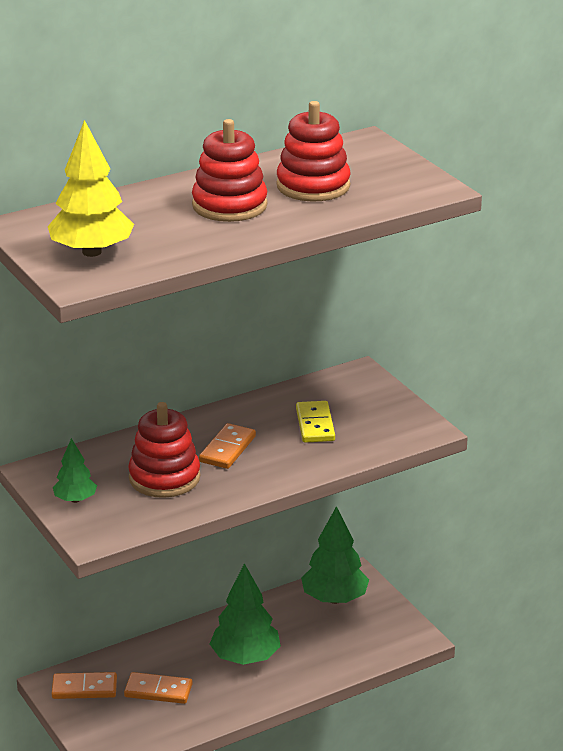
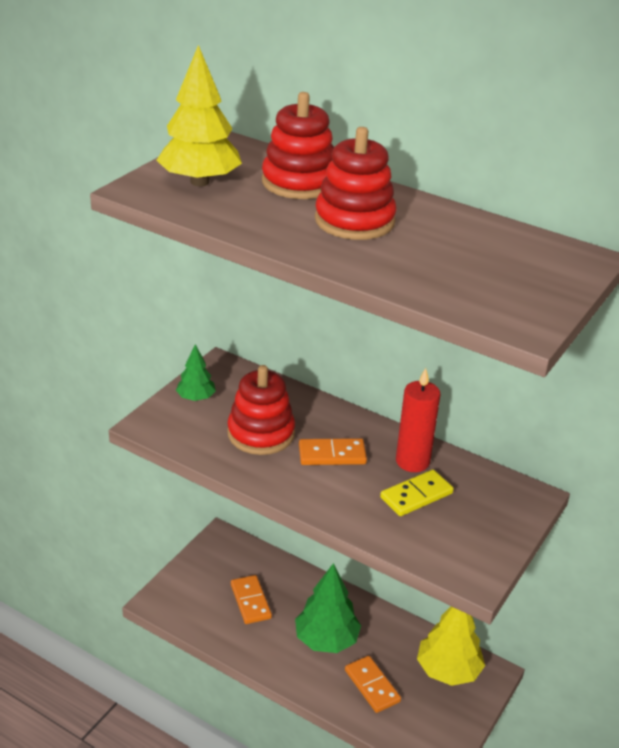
camera: 60 degrees right, 5 degrees up
orange domino [52,672,117,699] -> orange domino moved to [345,656,401,713]
red stacking toy [277,101,350,202] -> red stacking toy moved to [262,92,334,199]
green tree [301,506,369,604] -> yellow tree [417,606,485,686]
none -> red candle [396,368,440,472]

